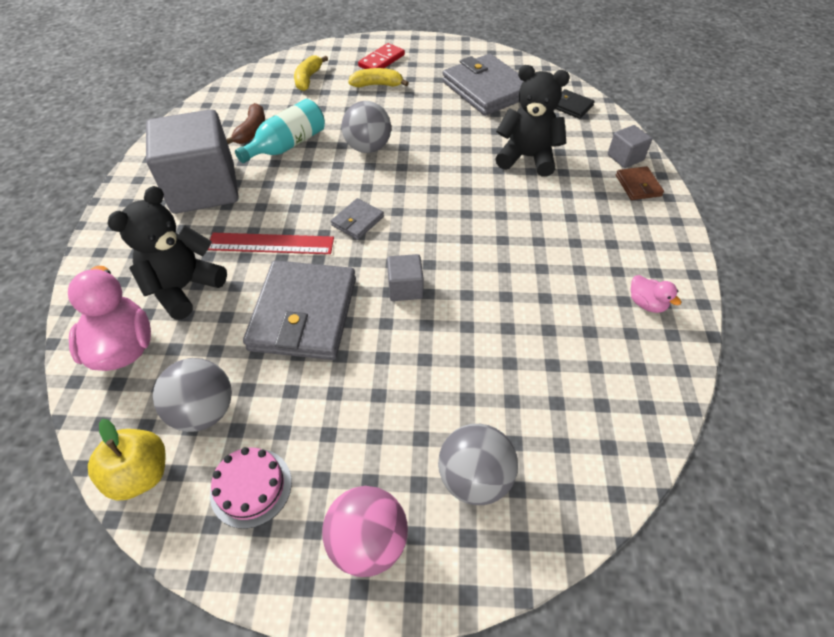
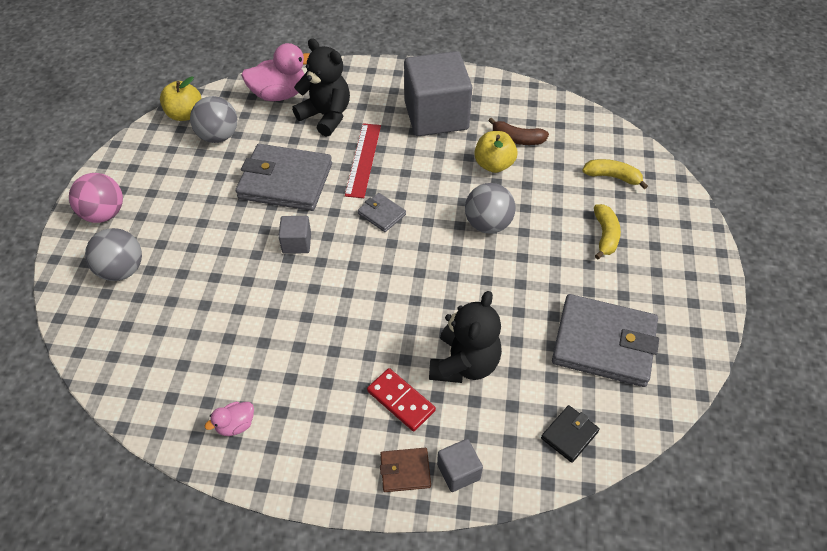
camera: 95 degrees right, 0 degrees up
pink cake [210,447,292,529] -> none
turquoise bottle [235,99,325,163] -> yellow apple [474,131,517,173]
red domino [358,43,405,69] -> red domino moved to [367,368,436,432]
grey wallet [442,54,523,116] -> grey wallet turned 45 degrees clockwise [552,294,659,387]

